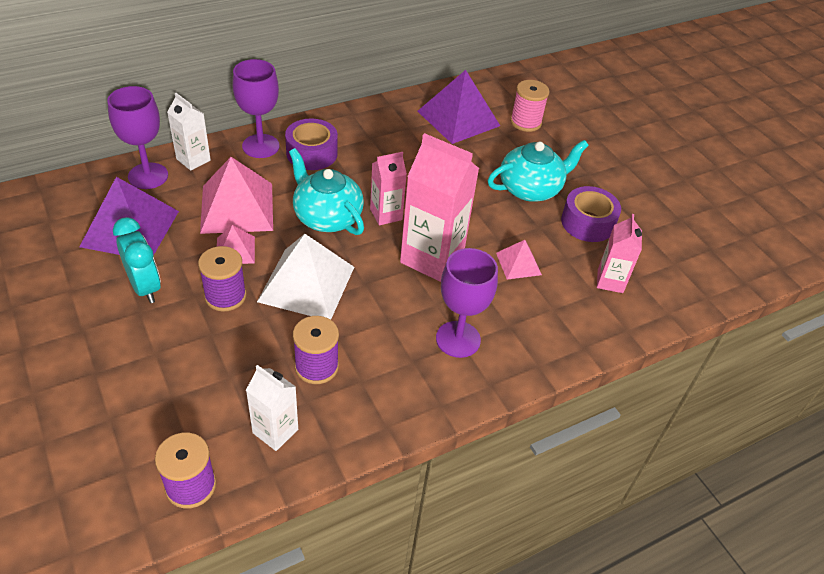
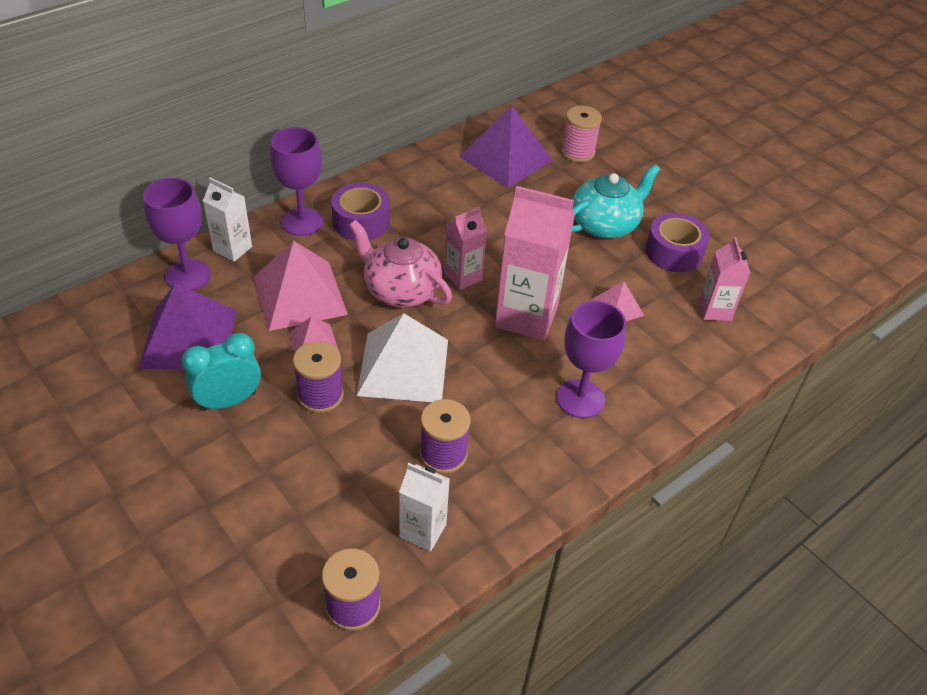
camera: 10 degrees left, 0 degrees up
turquoise clock [113,217,161,303] -> turquoise clock turned 75 degrees counterclockwise [182,333,261,411]
turquoise teapot [289,148,364,235] -> pink teapot [349,220,452,307]

